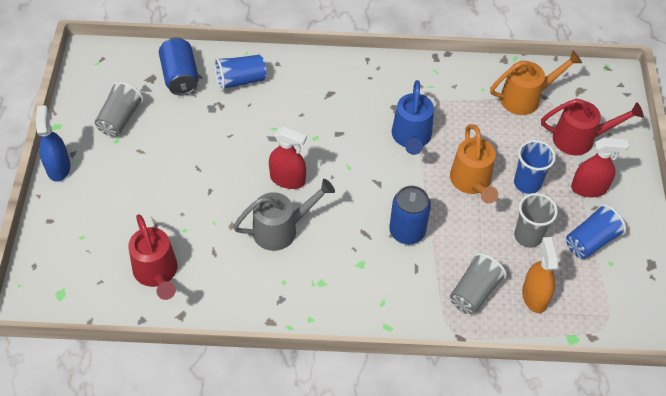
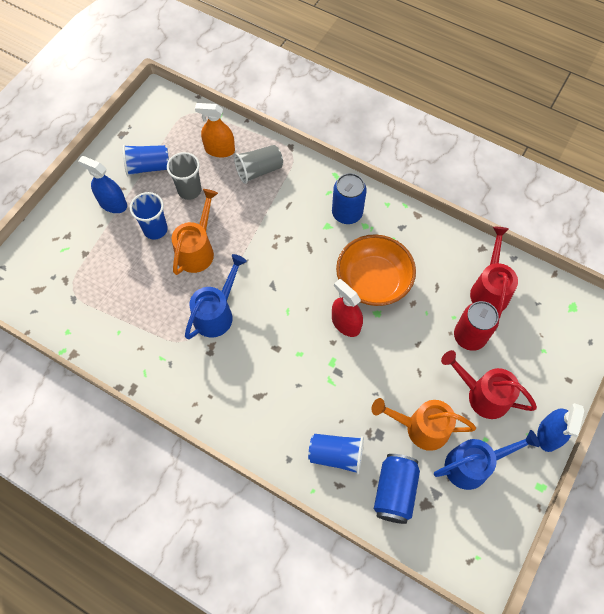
camera: 150 degrees left, 10 degrees up
grey cup [95,81,144,137] -> blue watering can [434,430,540,490]
grey watering can [233,179,335,251] -> orange bowl [336,235,416,306]
blue can [389,186,431,244] -> blue can moved to [332,173,367,224]
orange watering can [490,51,582,115] -> orange watering can moved to [371,398,476,451]
orange spray bottle [522,237,558,313] -> orange spray bottle turned 75 degrees clockwise [195,103,235,157]
red watering can [541,99,644,156] -> red watering can moved to [441,350,537,419]
red spray bottle [571,138,629,197] -> blue spray bottle [78,156,127,213]
none -> red can [454,301,499,351]

